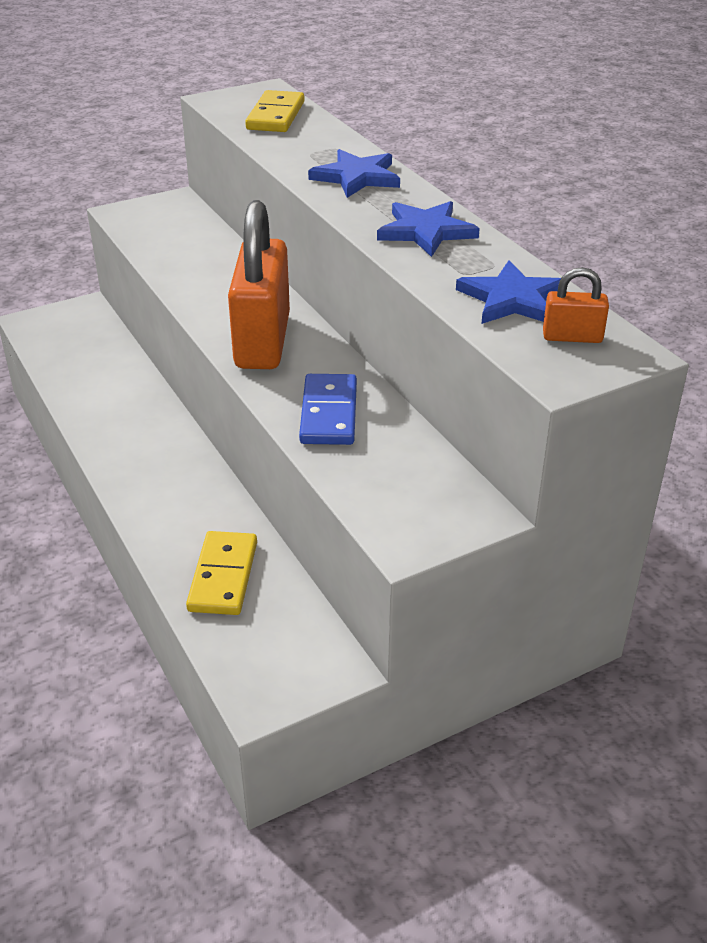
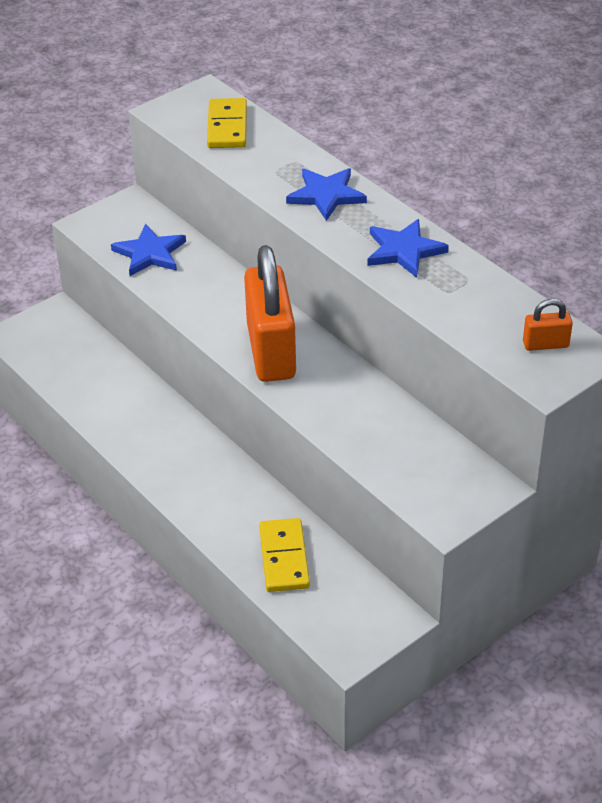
camera: 10 degrees left, 5 degrees up
blue domino [299,374,357,445] -> none
blue star [456,260,561,324] -> blue star moved to [111,224,186,276]

